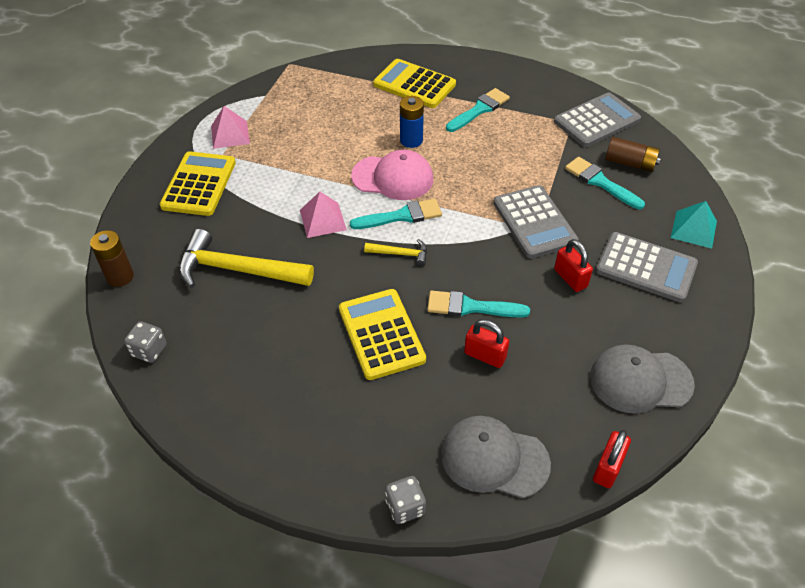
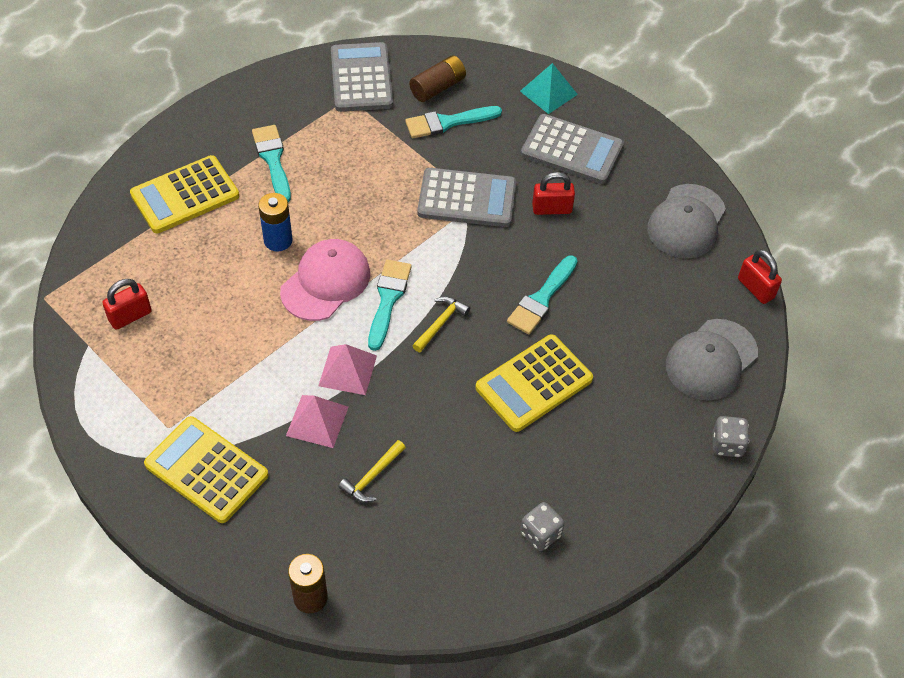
camera: 65 degrees left, 5 degrees up
grey dice [124,321,167,363] -> grey dice moved to [520,502,564,551]
yellow hammer [179,229,314,288] -> yellow hammer [338,440,406,503], size x0.48
pink pyramid [211,106,250,149] -> pink pyramid moved to [286,395,348,448]
yellow calculator [339,289,426,380] -> yellow calculator turned 45 degrees counterclockwise [476,334,593,432]
red padlock [464,319,509,368] -> red padlock moved to [102,279,152,330]
grey calculator [596,232,698,303] -> grey calculator turned 60 degrees clockwise [521,114,624,184]

